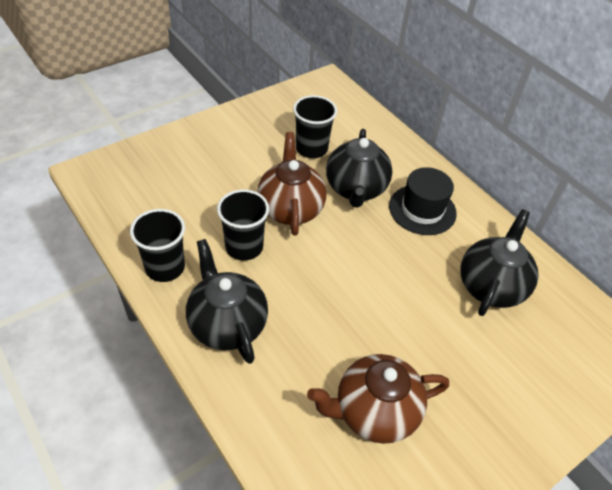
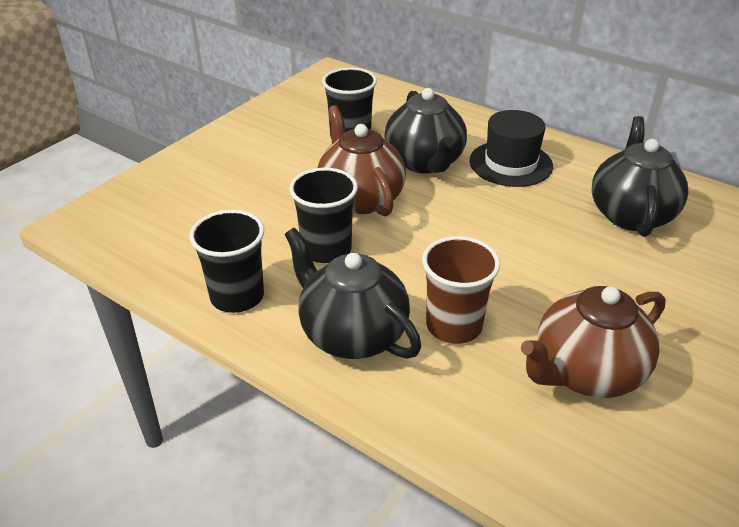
camera: 15 degrees left, 10 degrees down
none -> brown cup [422,236,500,344]

